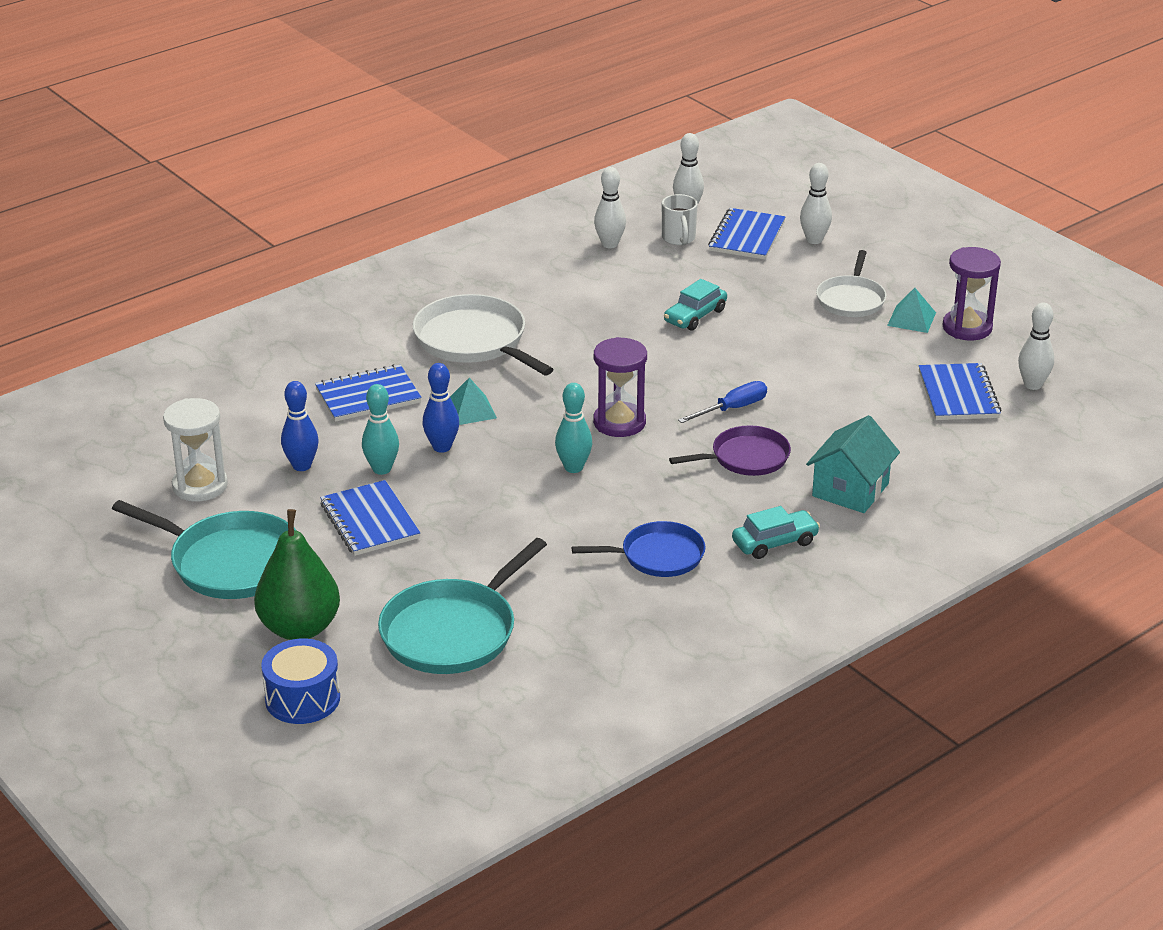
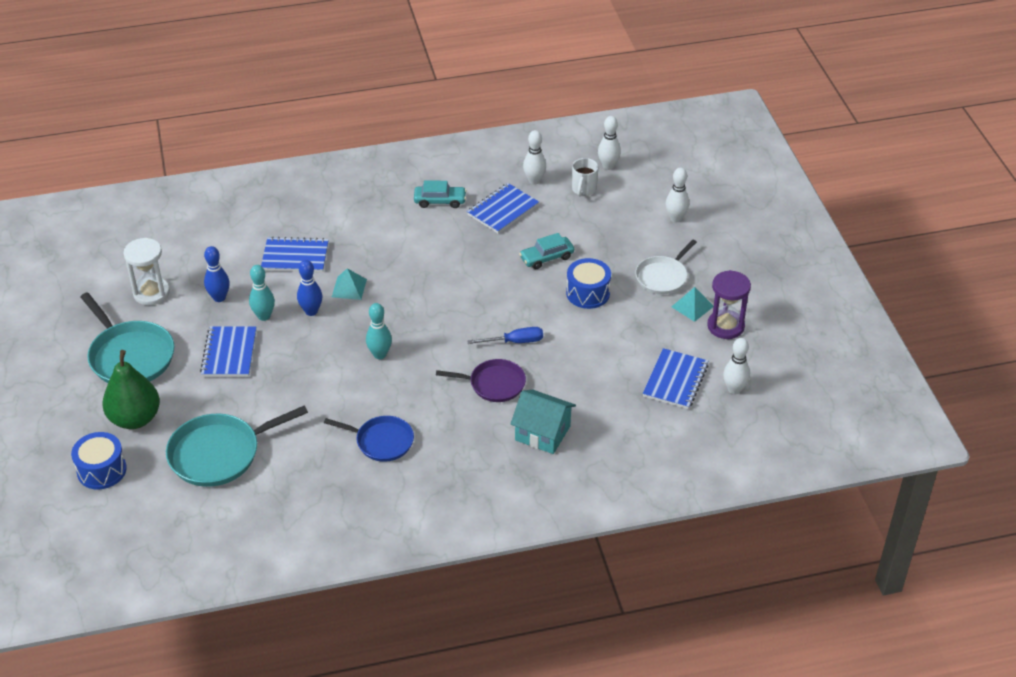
camera: 25 degrees right, 10 degrees up
white pan [413,294,554,375] -> none
purple hourglass [593,337,647,437] -> none
blue notebook [708,208,785,260] -> blue notebook moved to [467,183,539,234]
turquoise car [732,506,820,559] -> turquoise car moved to [414,180,467,208]
turquoise house [806,415,900,513] -> turquoise house turned 60 degrees clockwise [510,390,576,454]
none -> blue drum [566,258,611,309]

